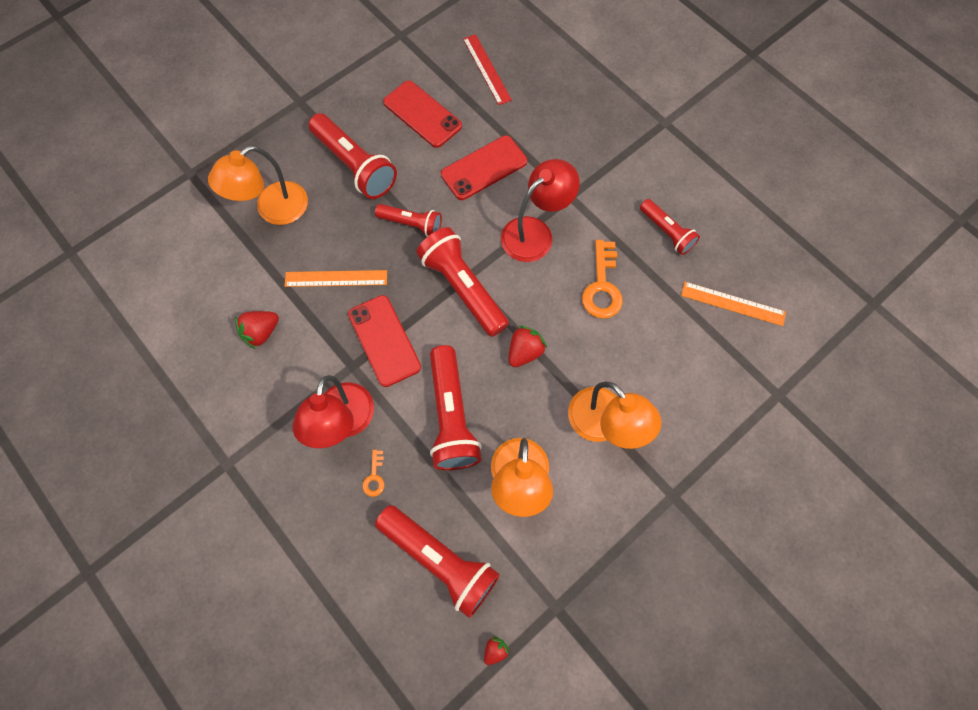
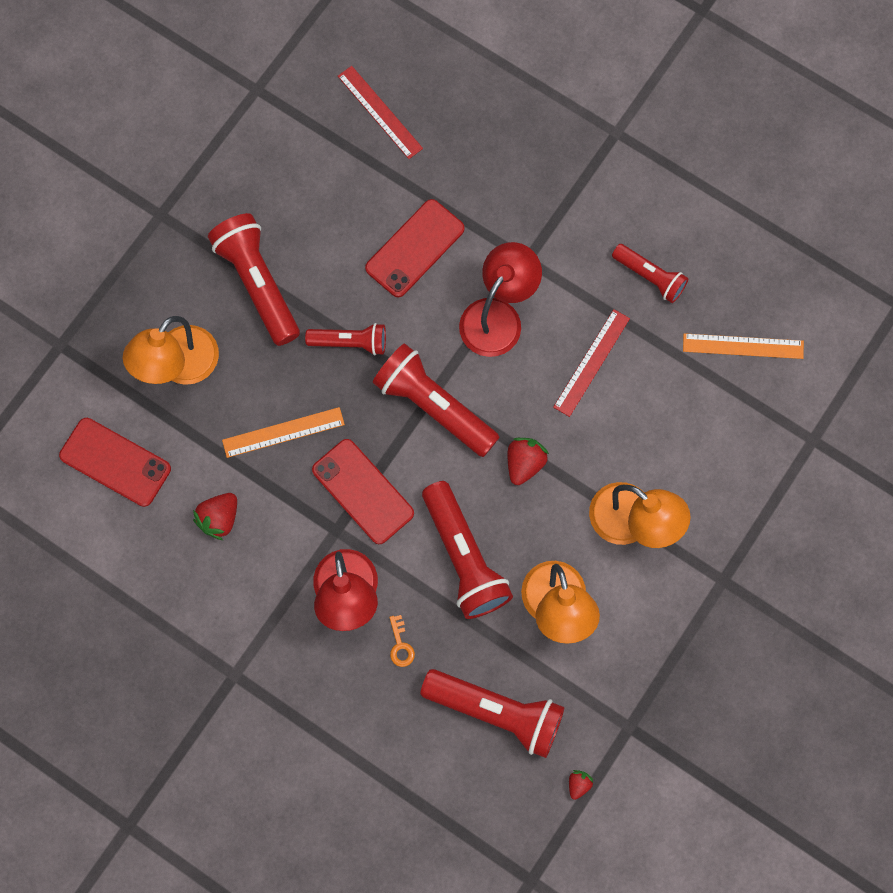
camera: 15 degrees left, 5 degrees up
red flashlight [309,113,397,199] -> red flashlight turned 150 degrees counterclockwise [208,213,300,346]
red phone [383,81,462,148] -> red phone moved to [59,418,171,507]
orange key [582,240,623,319] -> red ruler [553,309,630,417]

